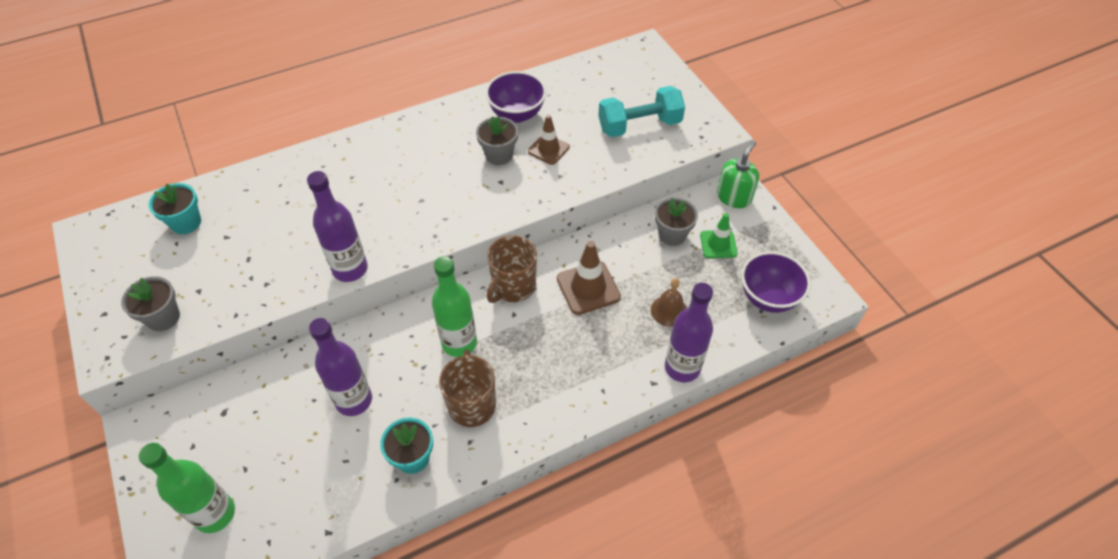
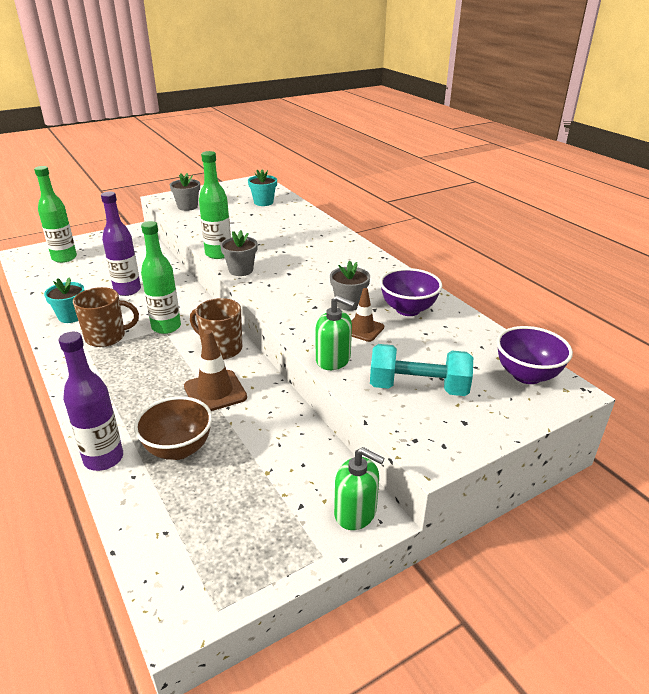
camera: 85 degrees right, 20 degrees down
purple bottle [307,171,368,282] -> green bottle [199,151,231,259]
turquoise dumbbell [598,86,685,137] -> turquoise dumbbell turned 60 degrees counterclockwise [370,344,473,396]
brown bell [651,278,687,327] -> brown bowl [134,396,212,460]
grey flower pot [655,198,698,246] -> grey flower pot moved to [220,230,258,276]
green traffic cone [700,213,738,258] -> none
purple bowl [741,251,811,313] -> purple bowl moved to [497,326,573,384]
none -> green soap dispenser [316,295,355,370]

